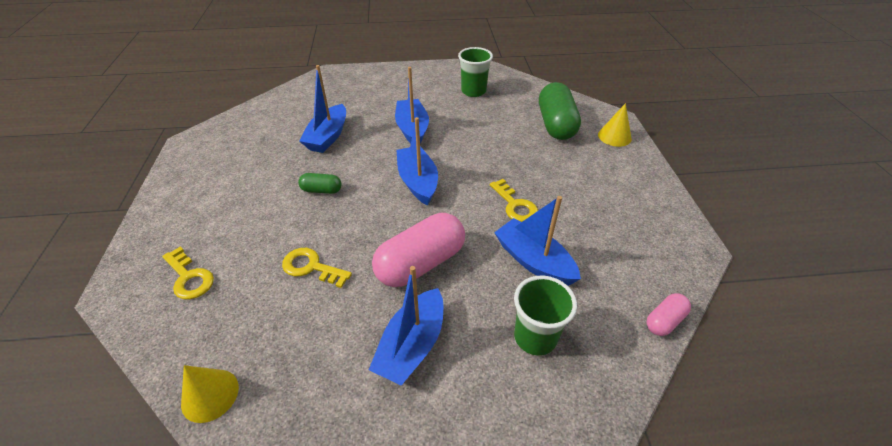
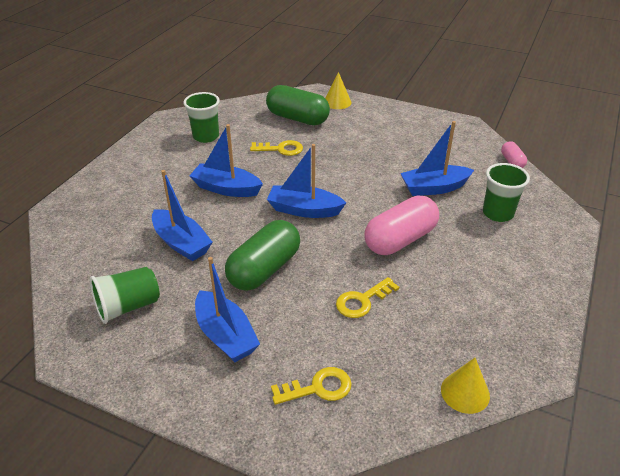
camera: 60 degrees left, 5 degrees down
green capsule [298,173,342,194] -> green capsule [225,220,300,291], size x2.04
blue boat [369,266,443,386] -> blue boat moved to [195,257,260,362]
pink capsule [372,213,465,287] -> pink capsule turned 60 degrees clockwise [364,195,439,255]
yellow key [490,179,538,222] -> yellow key moved to [250,140,303,156]
none -> green cup [90,267,160,324]

